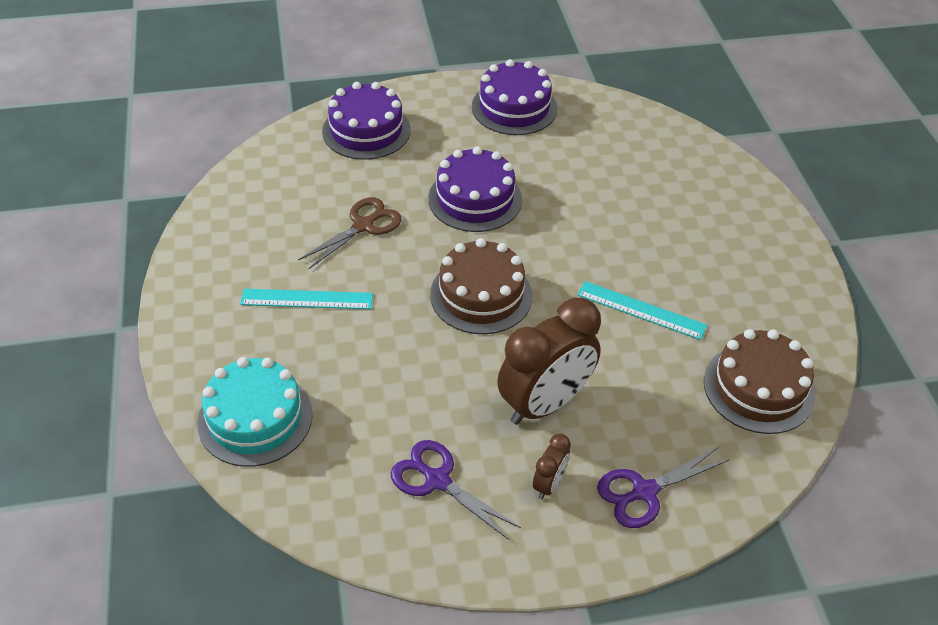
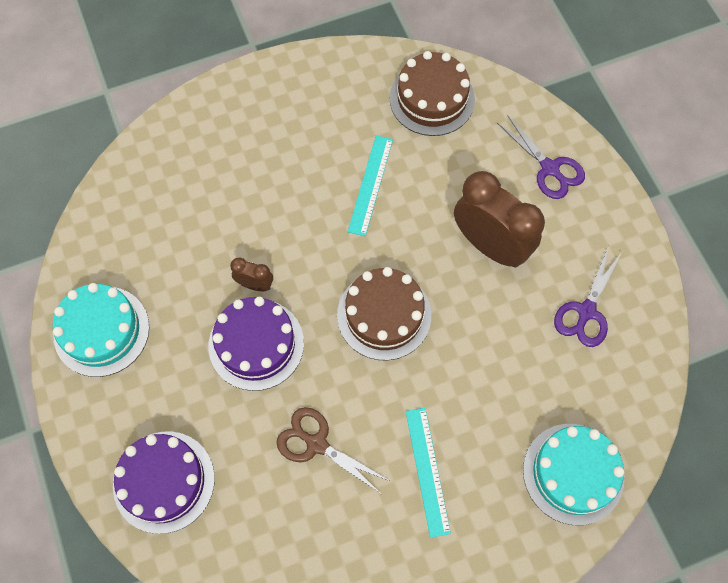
camera: 100 degrees left, 20 degrees up
purple cake [472,59,557,135] -> turquoise cake [53,283,149,377]
brown clock [533,434,571,499] -> brown clock moved to [230,257,273,291]

